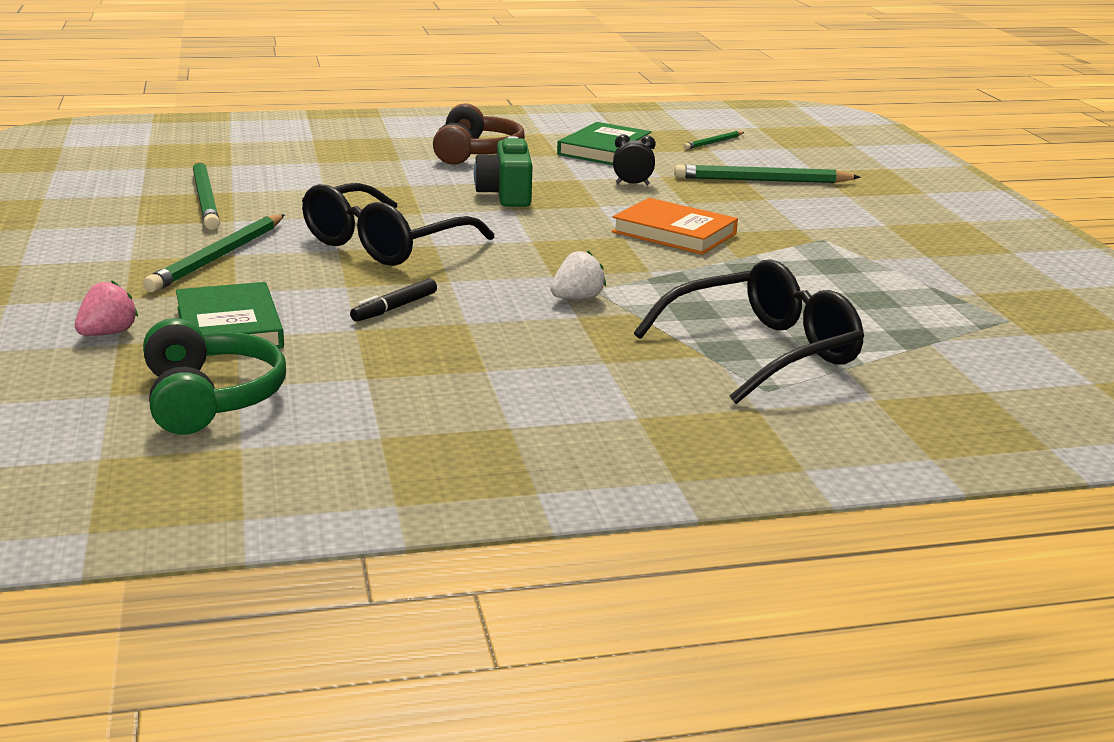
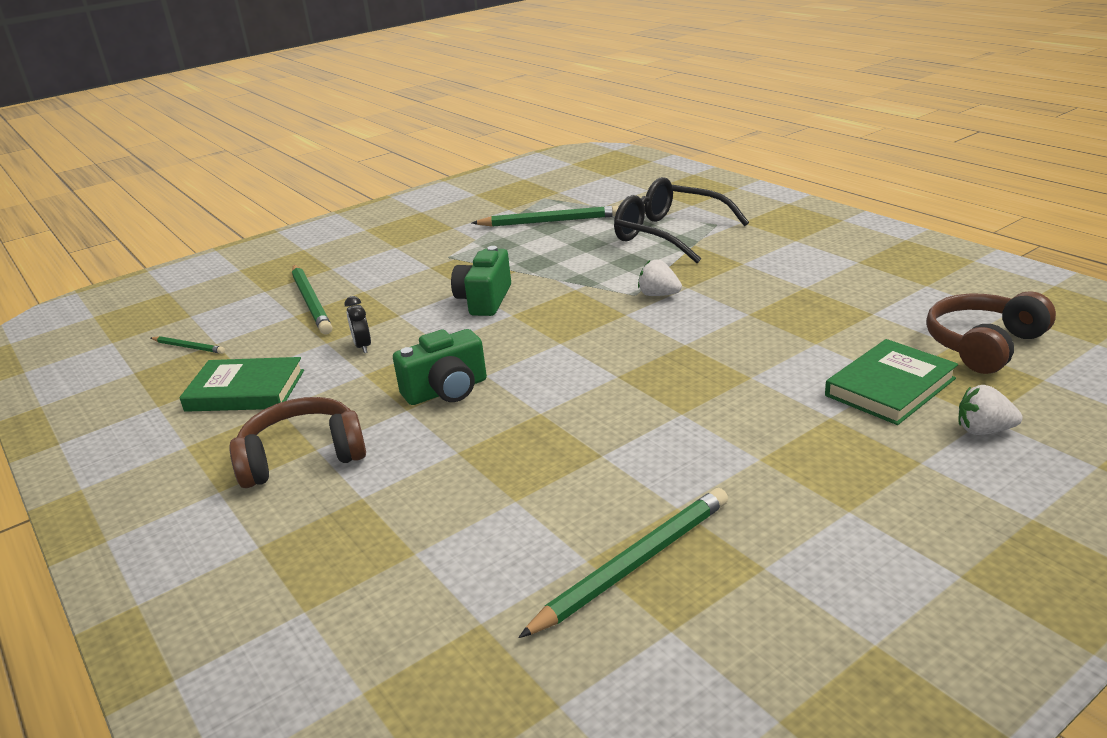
camera: 110 degrees left, 5 degrees up
pink strawberry [75,280,138,336] -> white strawberry [958,385,1022,435]
green pencil [143,214,284,293] -> green pencil moved to [472,205,619,226]
green headphones [143,318,286,435] -> brown headphones [926,291,1056,374]
black glasses [302,183,494,266] -> none
black marker [350,278,437,322] -> none
orange book [612,198,738,255] -> green camera [451,246,511,316]

